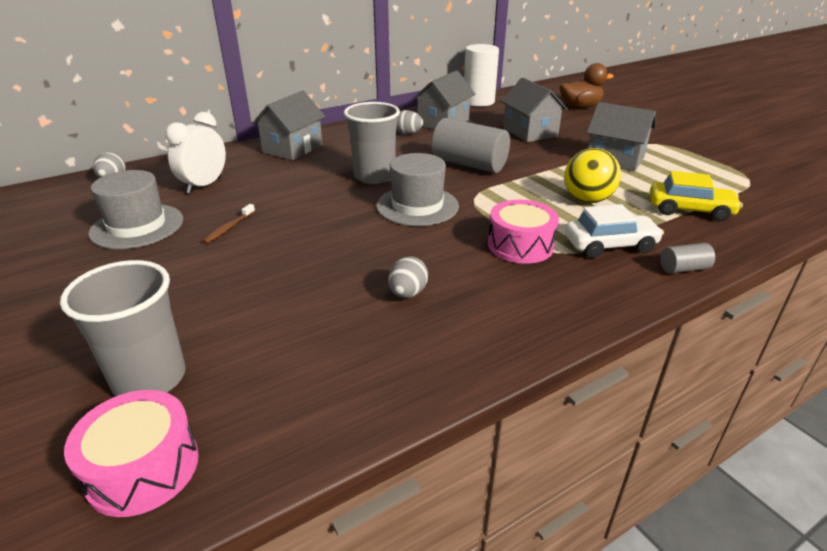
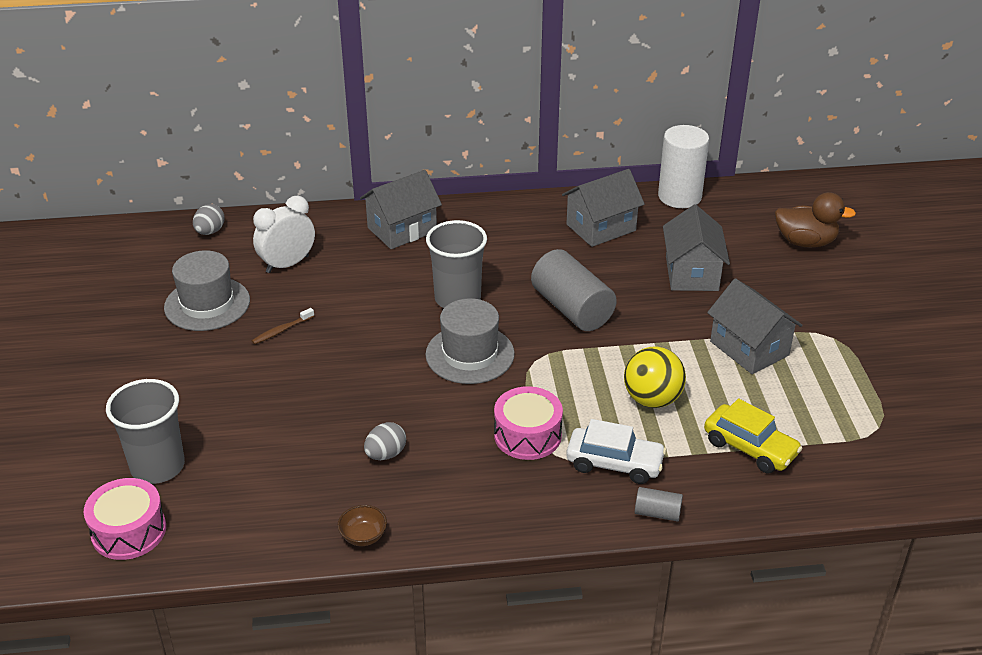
camera: 25 degrees right, 5 degrees up
grey egg [396,110,423,134] -> none
none -> brown bowl [338,505,387,546]

